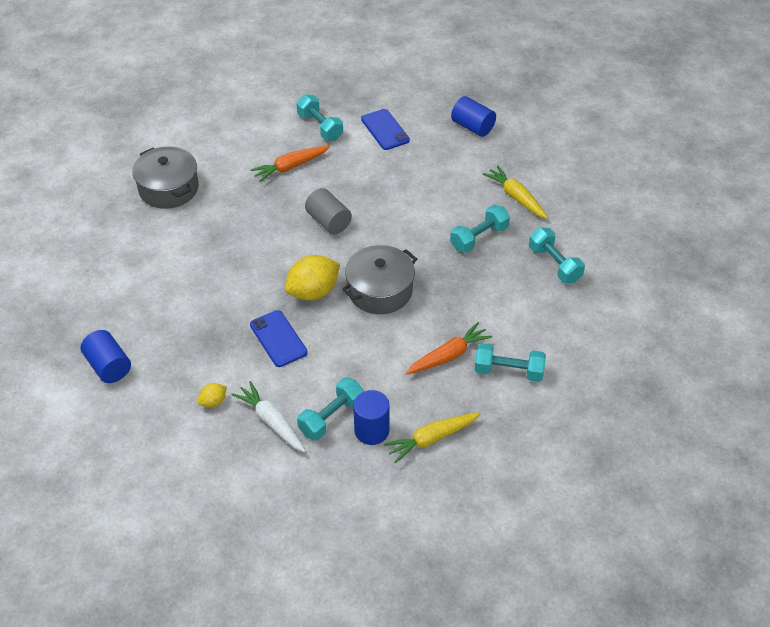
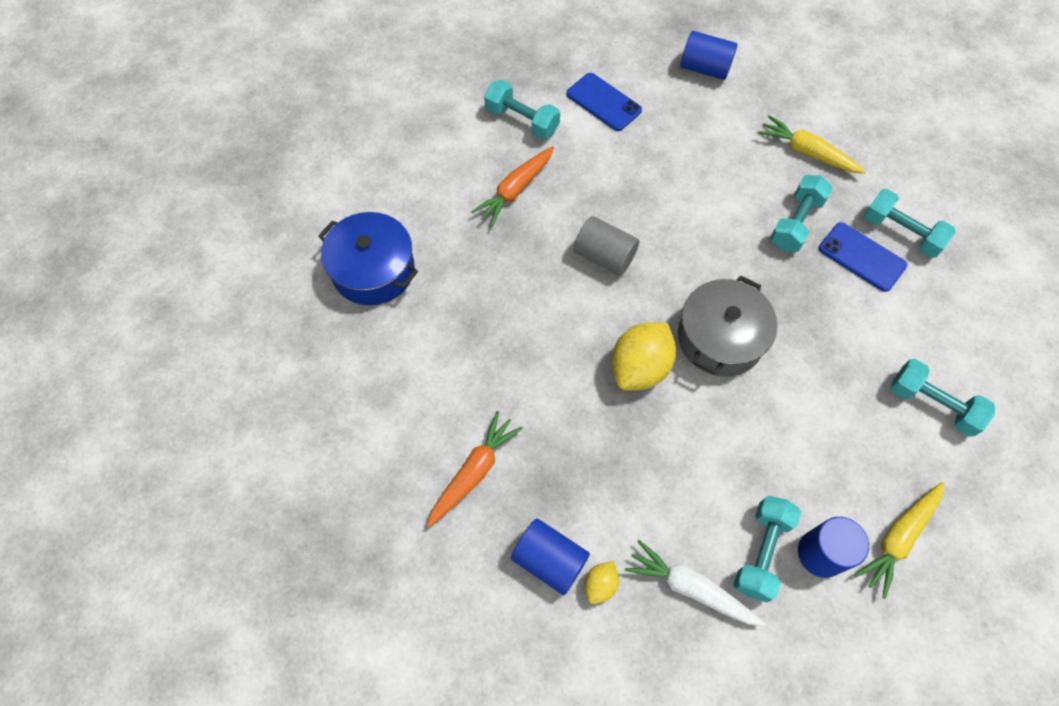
camera: 20 degrees left, 15 degrees up
blue cylinder [81,330,131,383] -> blue cylinder moved to [511,518,590,595]
grey pot [132,147,199,209] -> blue pot [318,212,418,305]
blue phone [250,310,307,367] -> blue phone moved to [819,222,907,292]
orange carrot [406,322,492,374] -> orange carrot moved to [427,411,523,527]
turquoise dumbbell [474,343,546,382] -> turquoise dumbbell turned 45 degrees clockwise [891,359,995,437]

